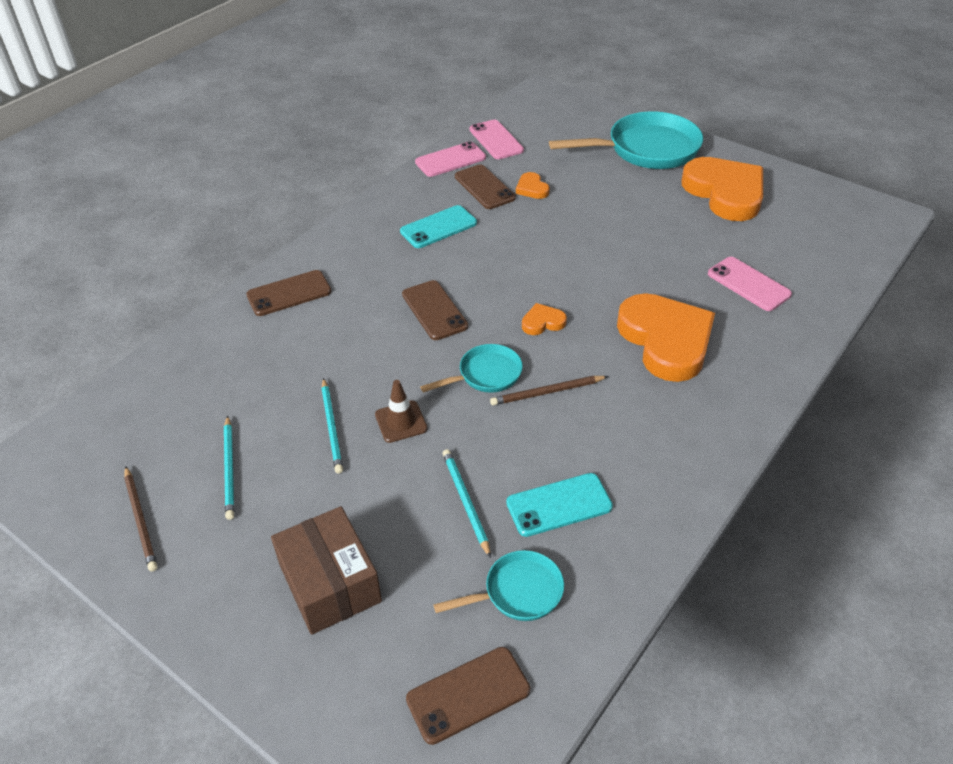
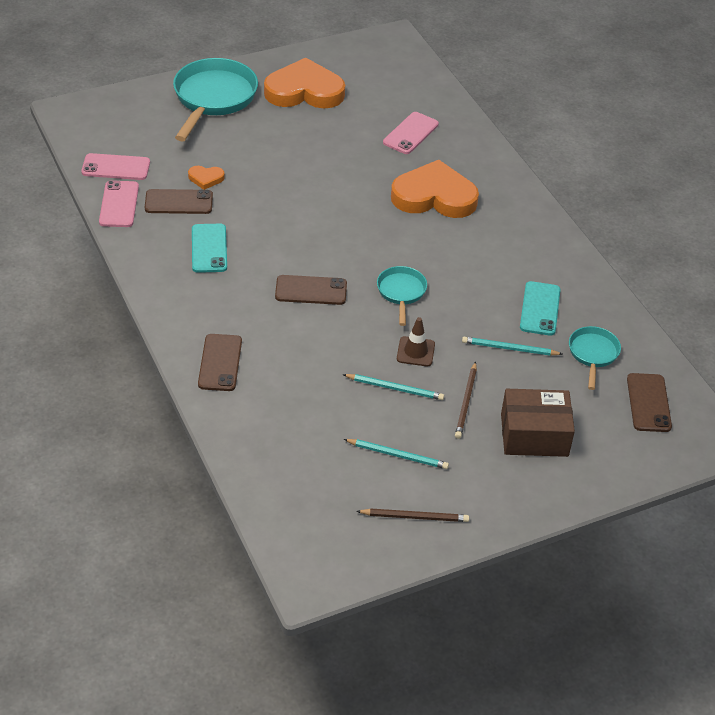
camera: 65 degrees left, 0 degrees up
brown pencil [490,376,608,405] -> brown pencil moved to [455,361,477,439]
orange heart [522,303,567,335] -> none
pink phone [708,257,792,311] -> pink phone turned 45 degrees counterclockwise [383,112,439,154]

